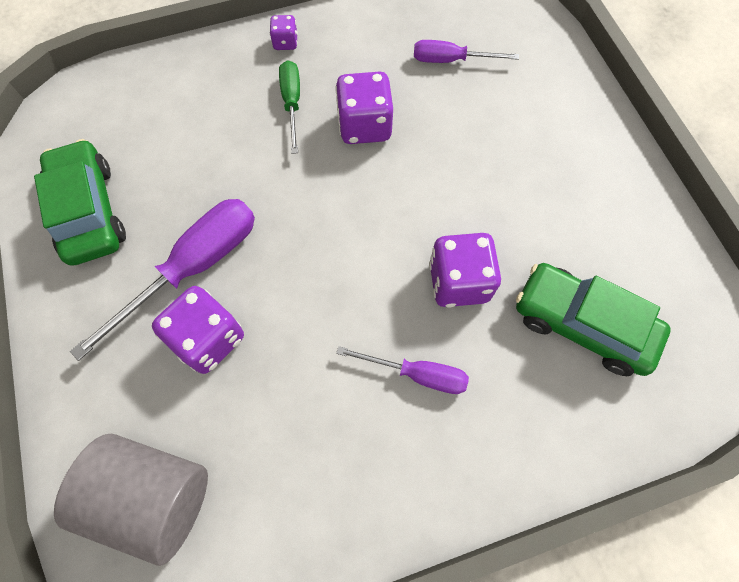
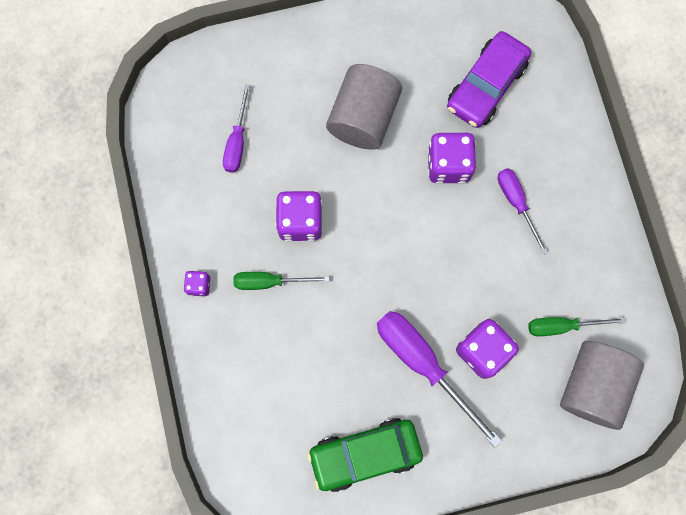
camera: 85 degrees left, 10 degrees up
purple screwdriver [336,346,469,394] -> purple screwdriver turned 45 degrees counterclockwise [498,168,548,255]
green car [516,263,671,376] -> purple car [447,31,531,128]
none -> grey cylinder [326,64,402,150]
none -> green screwdriver [528,317,626,336]

